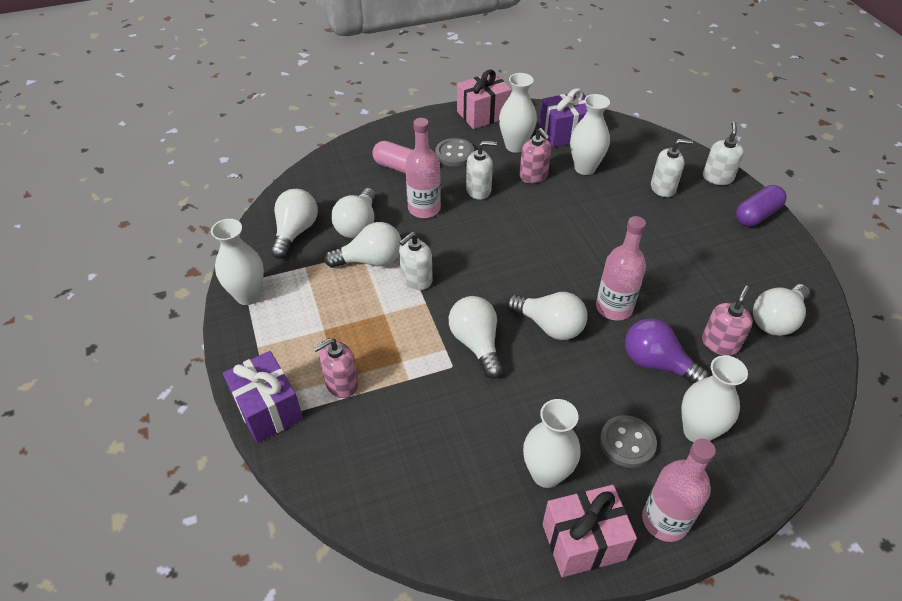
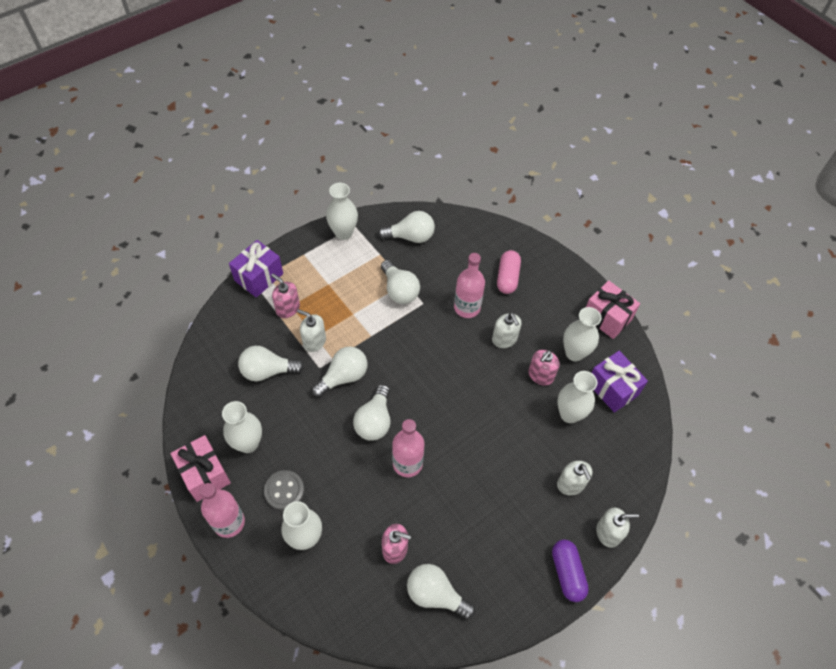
camera: 70 degrees right, 10 degrees up
white light bulb [331,188,377,238] -> white light bulb moved to [238,346,304,381]
white soap dispenser [399,232,433,290] -> white soap dispenser moved to [297,309,326,352]
grey button [436,138,474,167] -> none
purple light bulb [625,319,709,384] -> none
purple capsule [736,185,787,227] -> purple capsule turned 45 degrees clockwise [552,540,589,602]

